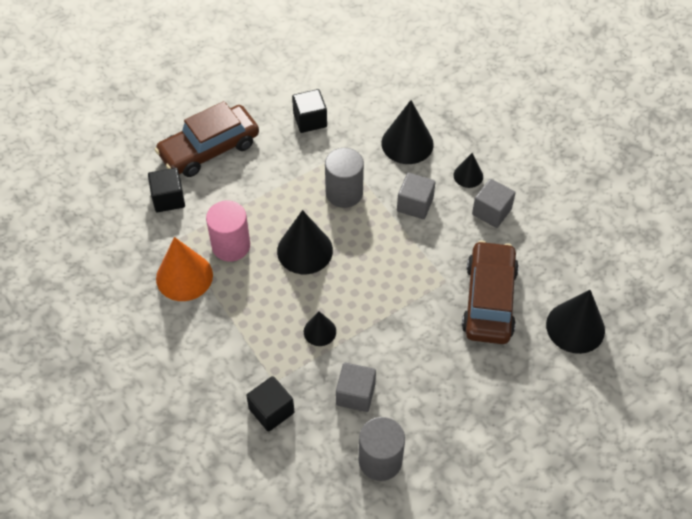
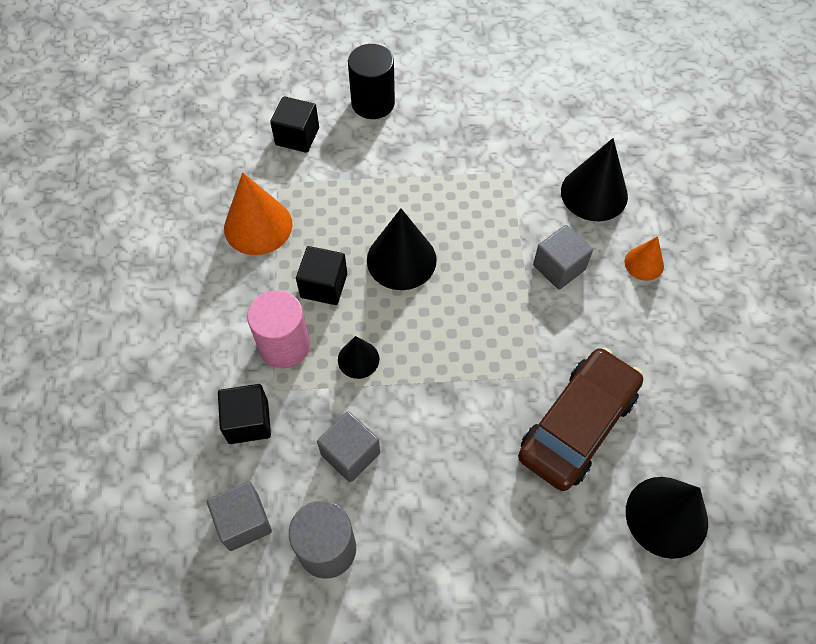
camera: 30 degrees right, 5 degrees up
brown car [155,101,259,177] -> black cylinder [348,44,395,119]
pink cylinder [206,201,250,262] -> pink cylinder moved to [247,290,310,368]
black cube [292,89,327,133] -> black cube moved to [296,246,347,305]
grey cylinder [325,148,364,208] -> none
black cone [453,153,483,188] -> orange cone [624,236,664,281]
grey cube [472,179,516,228] -> grey cube moved to [207,482,272,551]

